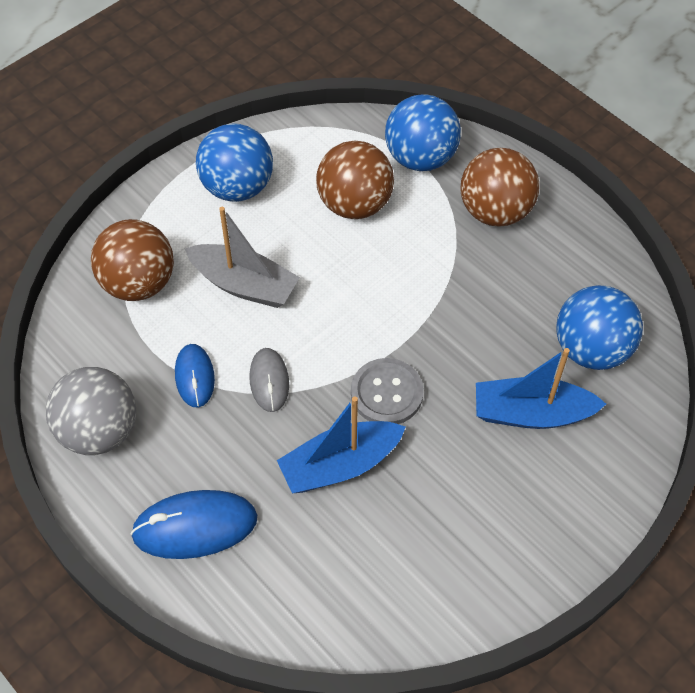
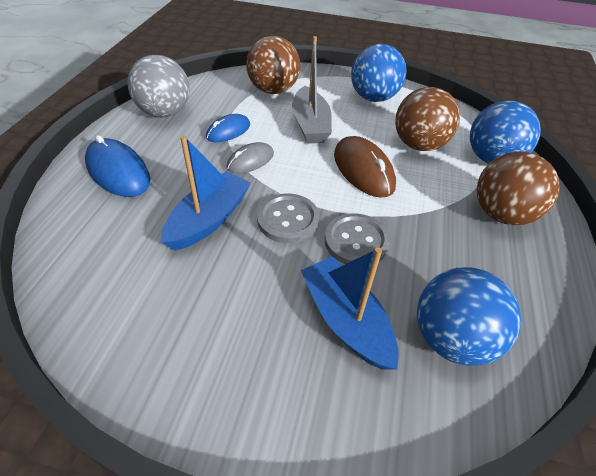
camera: 55 degrees right, 10 degrees down
blue boat [277,396,406,493] -> blue boat turned 90 degrees clockwise [161,136,251,251]
none -> grey button [324,213,390,264]
none -> brown mouse [334,136,396,198]

